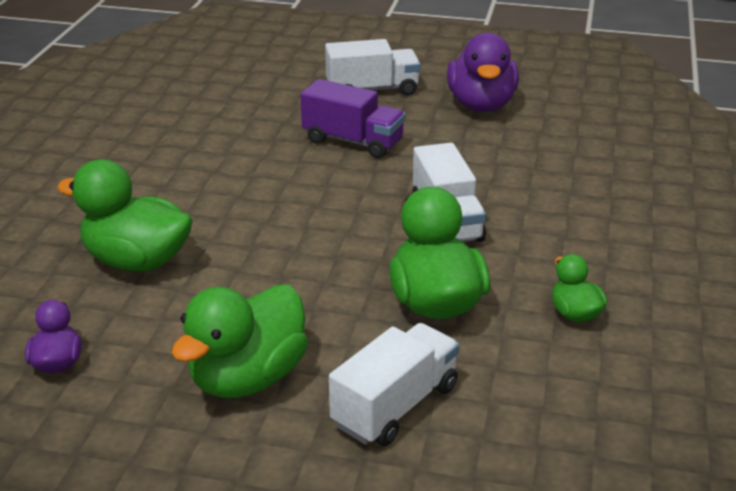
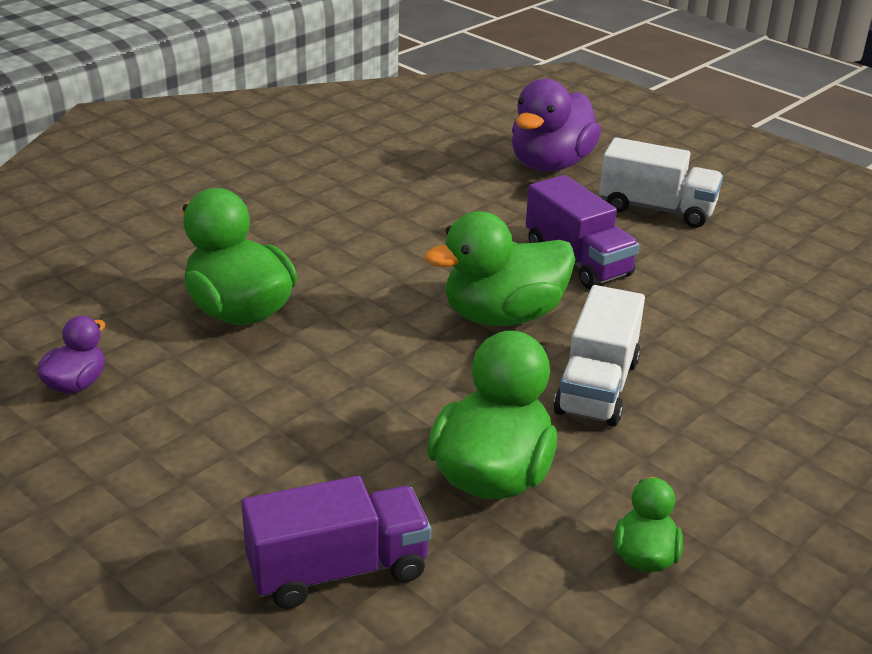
camera: 30 degrees right, 0 degrees up
green duck [171,284,308,398] -> green duck moved to [425,211,575,326]
white truck [329,323,459,446] -> purple truck [241,476,431,609]
purple duck [447,33,519,112] -> purple duck moved to [512,79,601,171]

